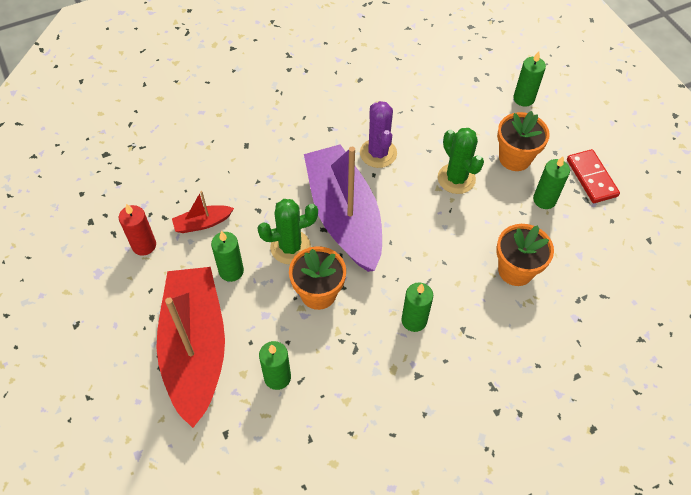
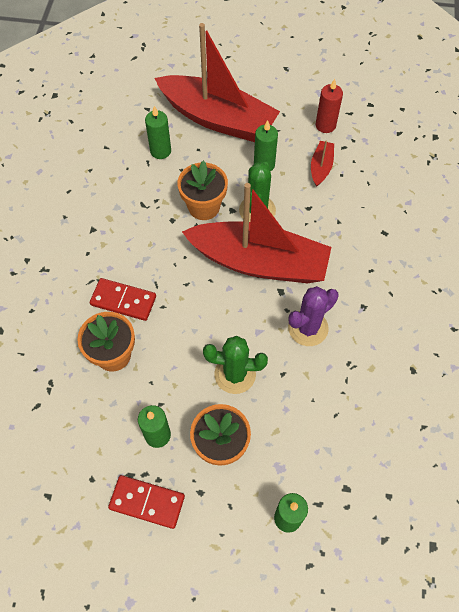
camera: 125 degrees right, 5 degrees up
purple boat [304,144,382,272] -> red boat [182,183,331,283]
purple cactus [360,101,397,168] -> purple cactus turned 60 degrees counterclockwise [288,286,339,346]
green candle [401,283,433,332] -> none
none -> red domino [90,278,156,321]

